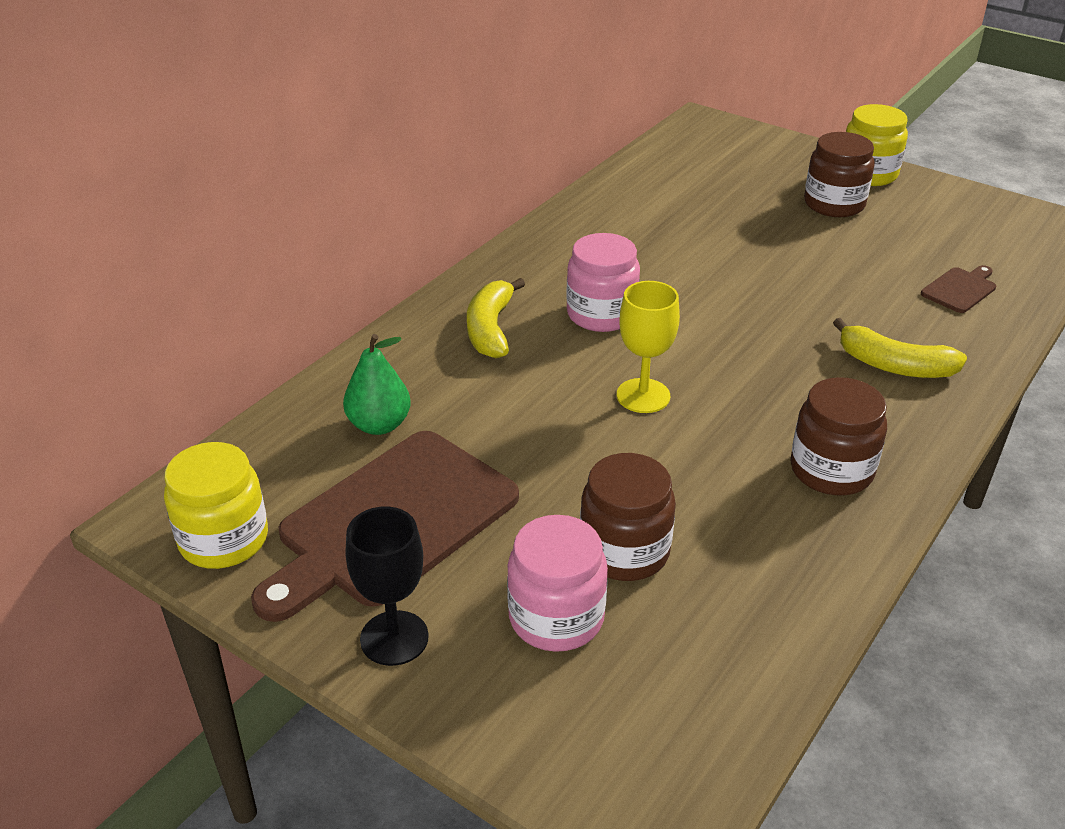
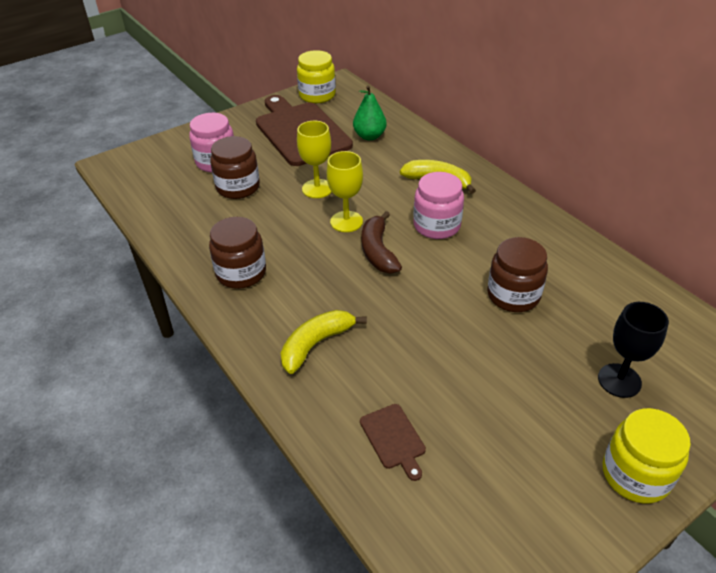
camera: 110 degrees right, 5 degrees up
black goblet [346,506,429,666] -> black goblet moved to [598,302,669,398]
brown jar [804,132,875,217] -> brown jar moved to [487,237,548,312]
none -> yellow goblet [297,121,331,198]
none -> brown banana [362,211,402,273]

